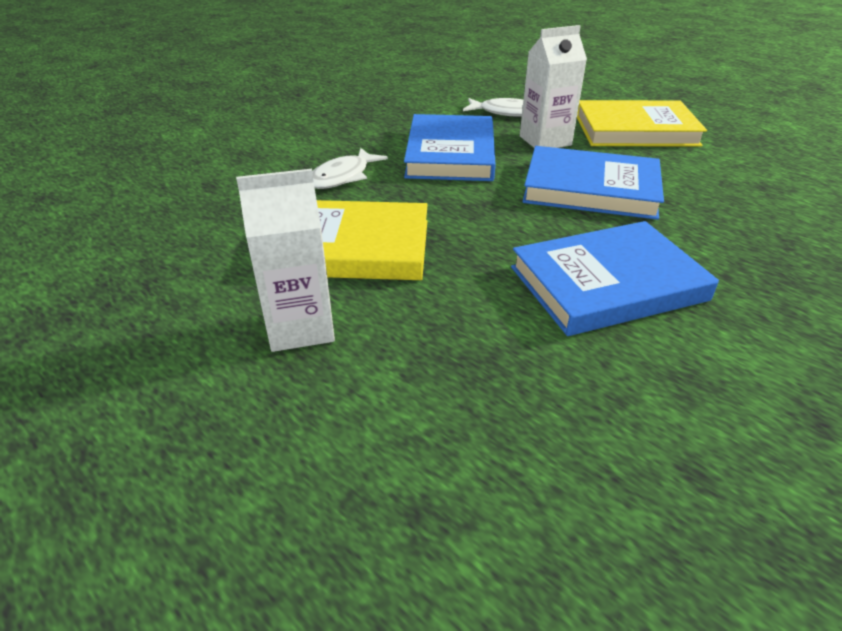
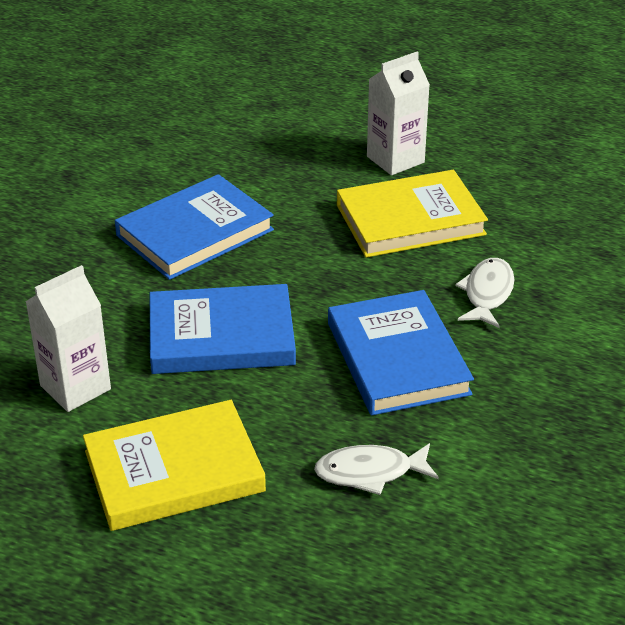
camera: 160 degrees right, 0 degrees up
white carton [520,25,587,148] -> white carton moved to [25,265,111,412]

